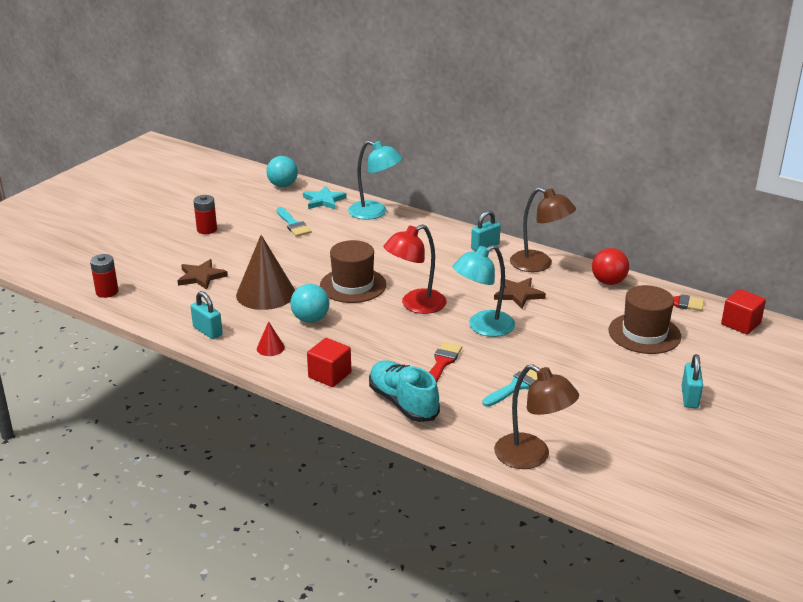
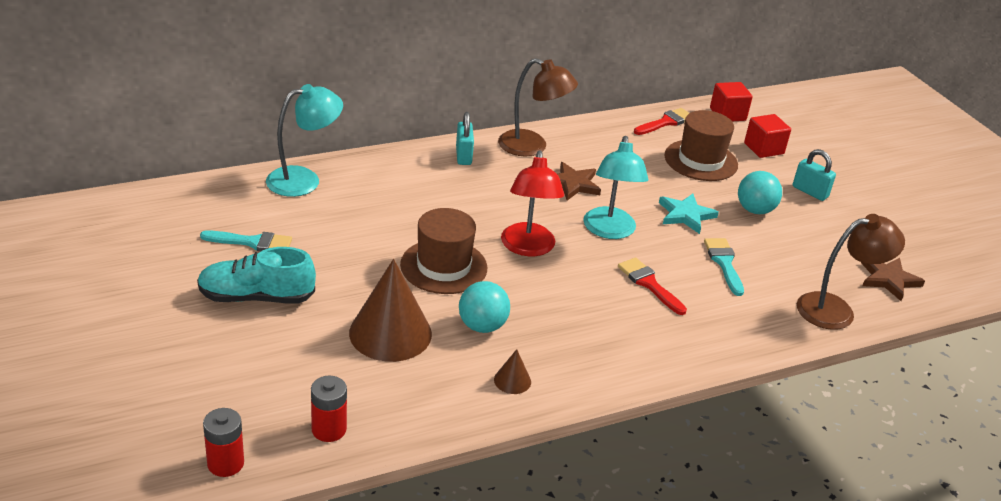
camera: 60 degrees left, 5 degrees up
brown star [177,259,228,290] -> brown star moved to [861,258,925,301]
turquoise padlock [190,291,223,339] -> none
red battery [193,195,217,234] -> red battery moved to [311,376,347,442]
red cone [257,321,285,356] -> brown cone [494,349,531,394]
turquoise ball [266,156,298,187] -> turquoise ball moved to [738,171,782,214]
turquoise star [303,186,347,210] -> turquoise star moved to [659,193,719,234]
red cube [307,338,351,387] -> red cube moved to [744,114,791,158]
turquoise shoe [369,360,440,422] -> turquoise shoe moved to [197,247,316,303]
brown lamp [510,187,576,272] -> brown lamp turned 45 degrees clockwise [498,58,578,157]
red ball [592,248,629,285] -> none

